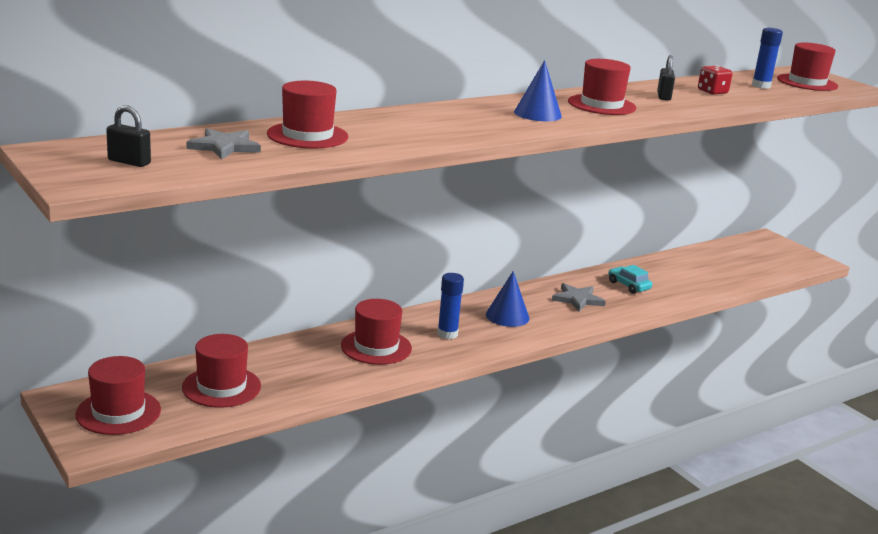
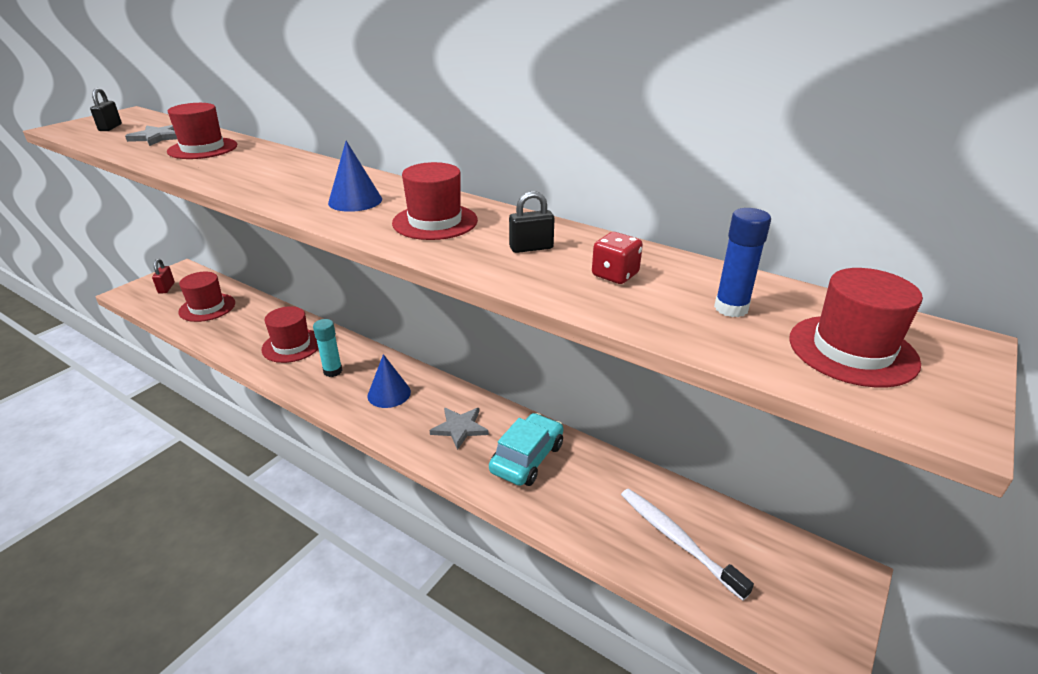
camera: 70 degrees right, 10 degrees up
red hat [75,356,161,435] -> red padlock [152,259,175,294]
blue glue stick [437,273,464,339] -> turquoise glue stick [313,319,342,377]
turquoise car [608,265,652,294] -> turquoise car [489,413,564,486], size x1.64
none -> white toothbrush [621,488,754,601]

